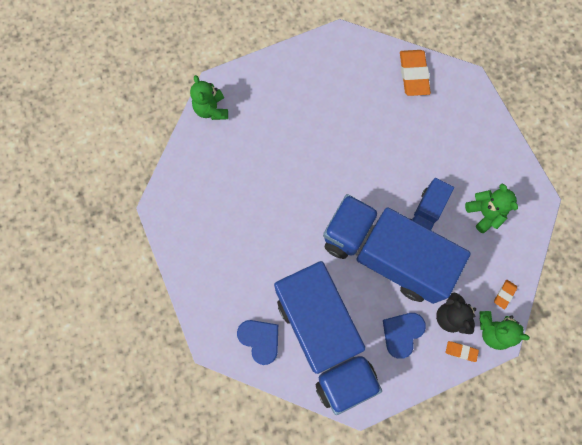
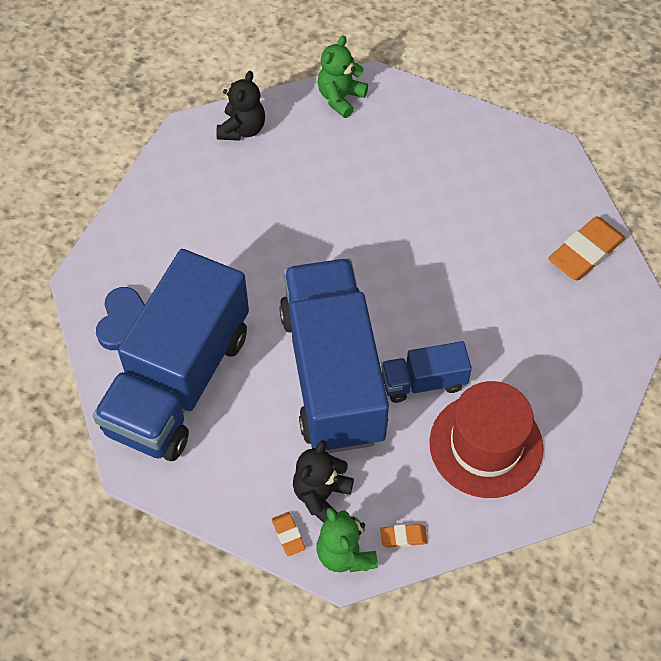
camera: 50 degrees right, 15 degrees down
blue heart [383,313,426,359] -> none
green teddy bear [465,184,518,233] -> red hat [429,381,544,498]
none -> black teddy bear [216,71,265,141]

